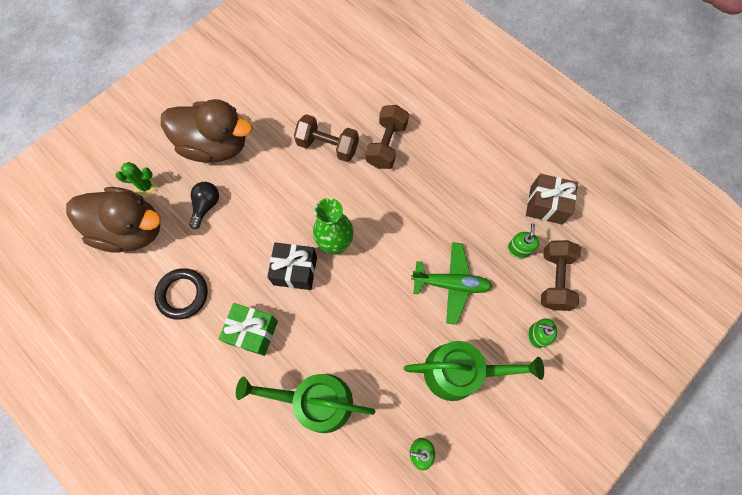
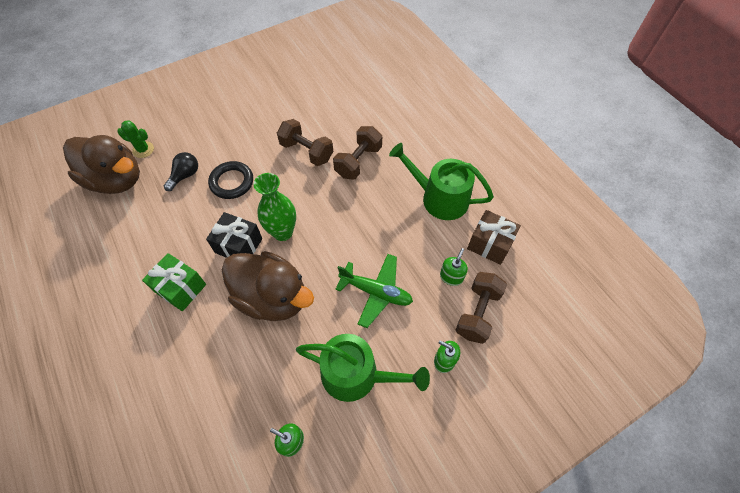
camera: 15 degrees right, 10 degrees down
black ring [154,268,208,320] -> black ring moved to [208,161,253,199]
brown duck [161,99,252,162] -> brown duck moved to [222,251,314,321]
green watering can [236,374,375,433] -> green watering can moved to [389,143,494,220]

